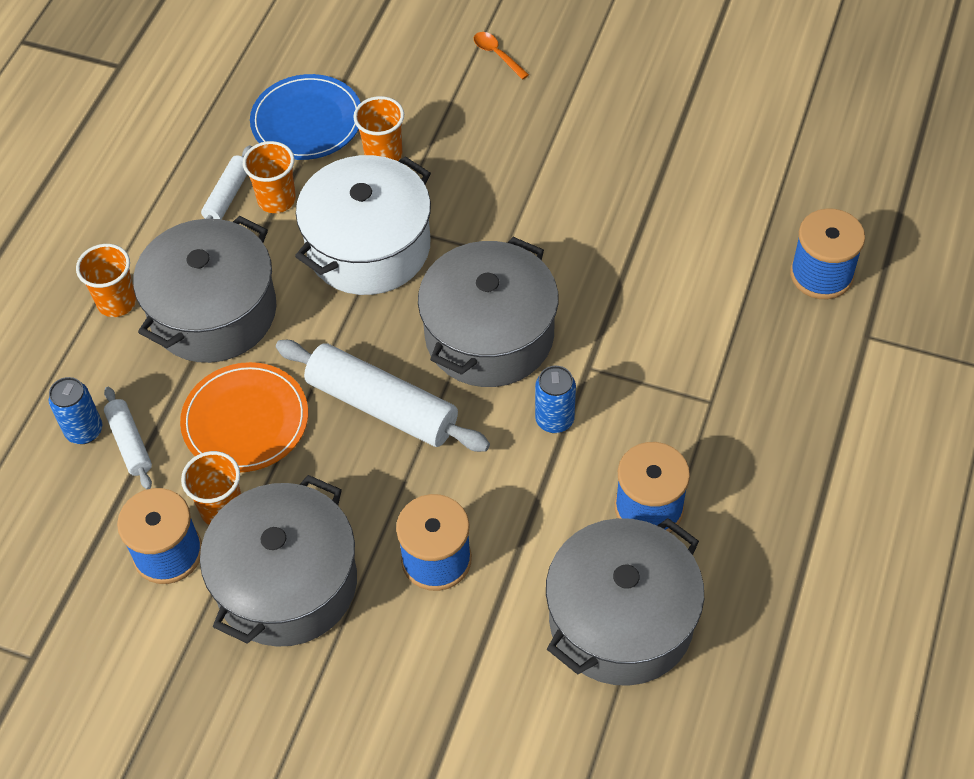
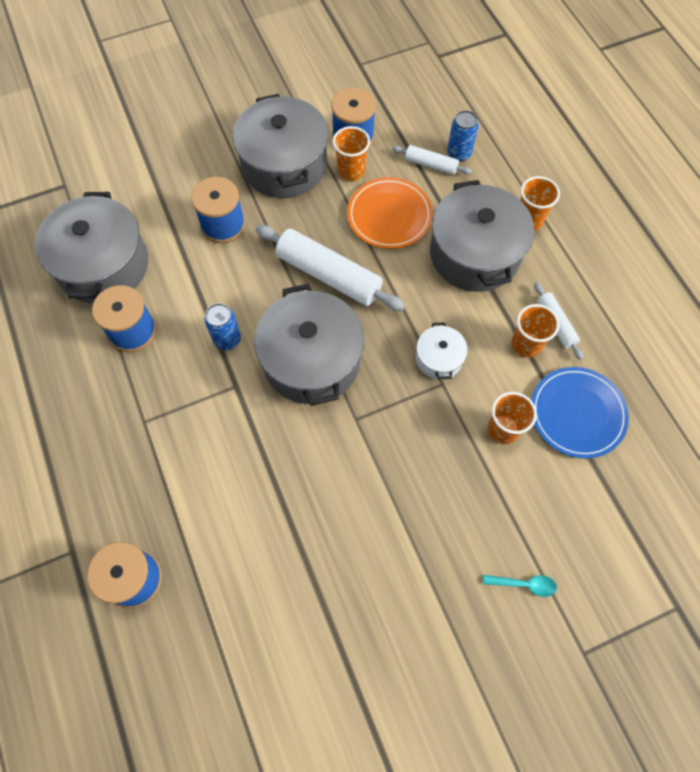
camera: 135 degrees right, 10 degrees up
white rolling pin [276,340,490,452] -> white rolling pin turned 45 degrees clockwise [256,225,405,311]
white pot [295,155,431,295] -> white pot [416,322,468,380], size x0.49
orange spoon [474,32,529,80] -> turquoise spoon [483,575,557,597]

